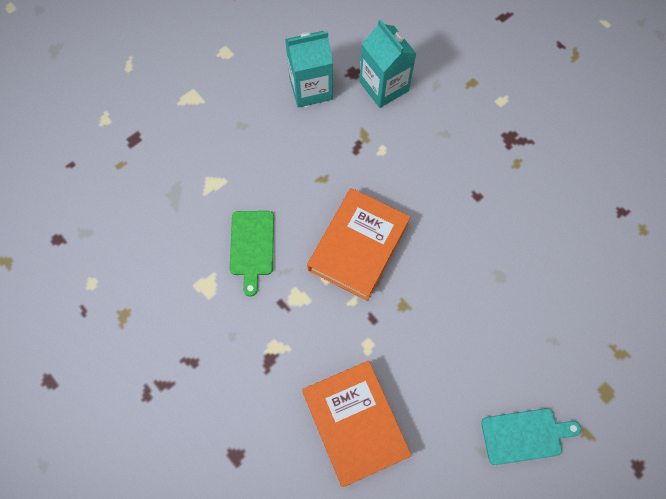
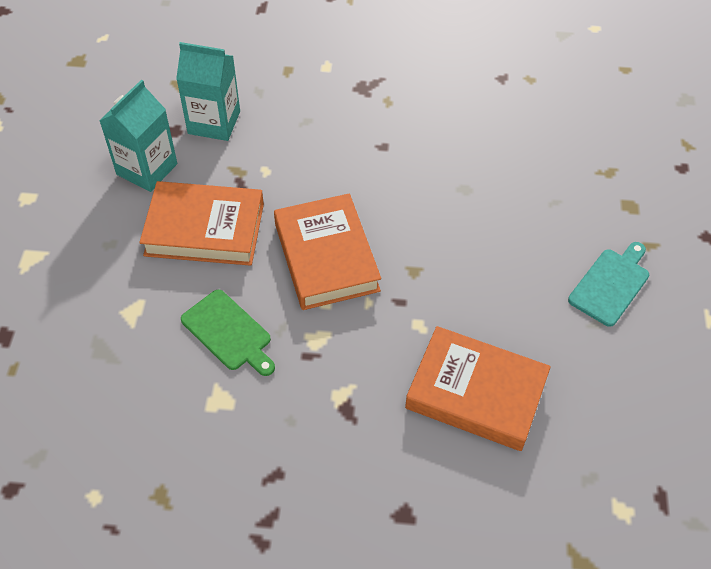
camera: 45 degrees left, 15 degrees down
none -> orange book [139,181,264,266]

